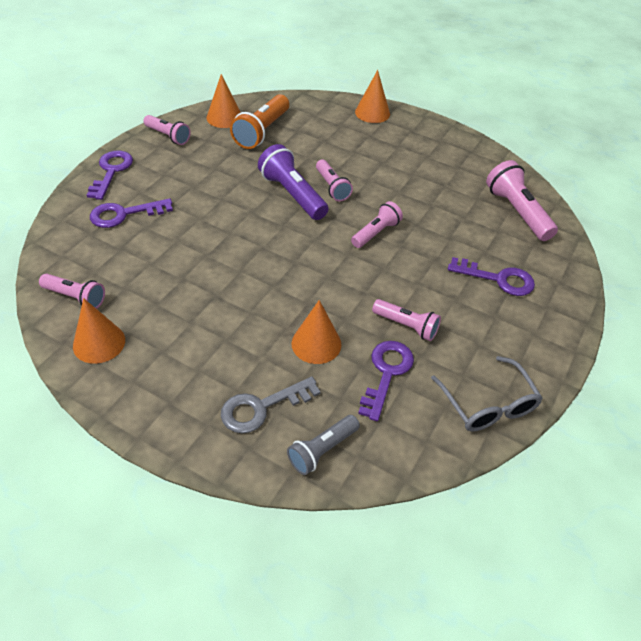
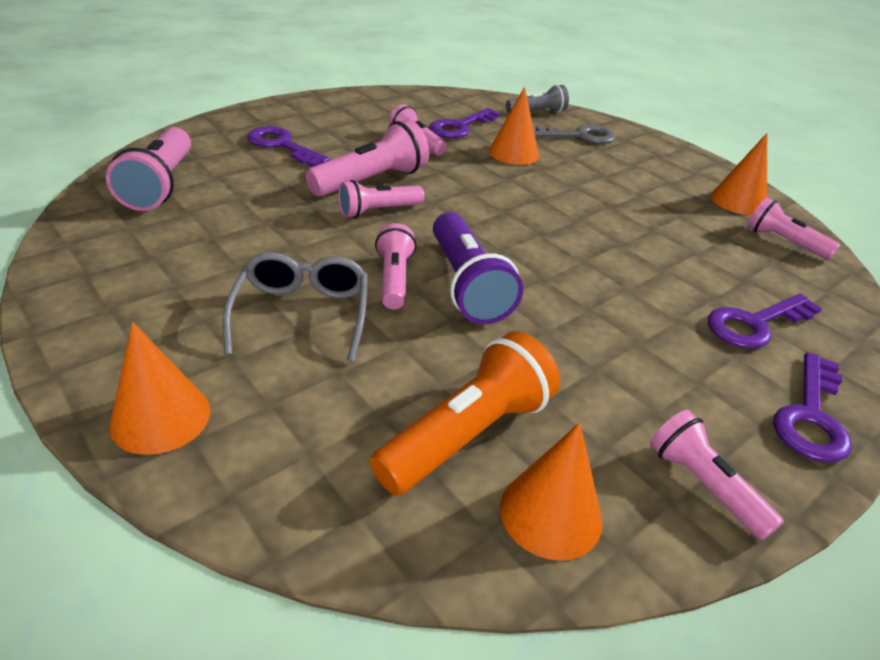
camera: 160 degrees left, 10 degrees down
purple key [90,198,173,228] -> purple key turned 150 degrees clockwise [708,294,822,349]
grey glasses [431,356,543,432] -> grey glasses moved to [223,252,368,362]
none -> pink flashlight [306,119,429,197]

